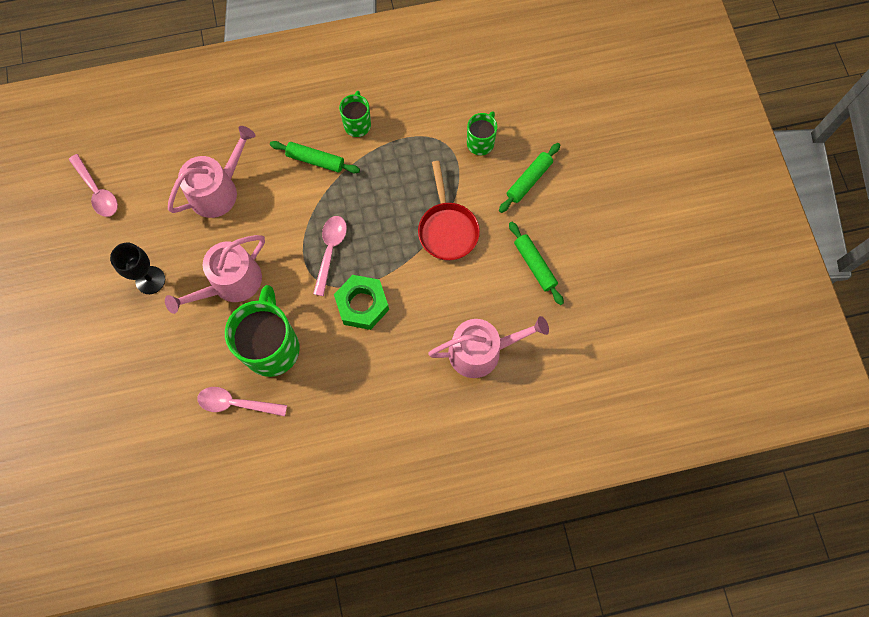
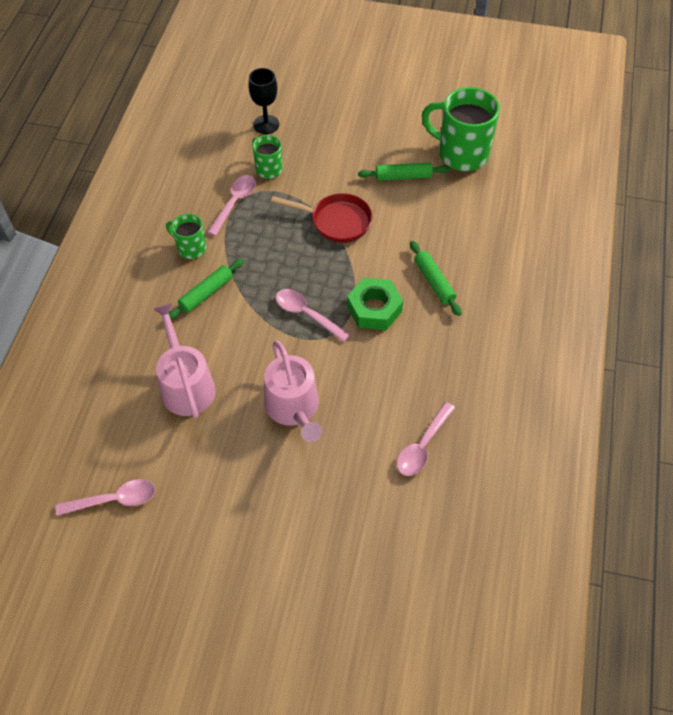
camera: 65 degrees left, 15 degrees down
black goblet [110,243,165,294] -> black goblet moved to [248,68,279,134]
green mug [225,285,300,377] -> green mug moved to [422,87,500,171]
pink watering can [428,316,549,378] -> none
green rolling pin [499,143,560,213] -> green rolling pin moved to [410,241,462,316]
none -> pink spoon [207,175,256,236]

